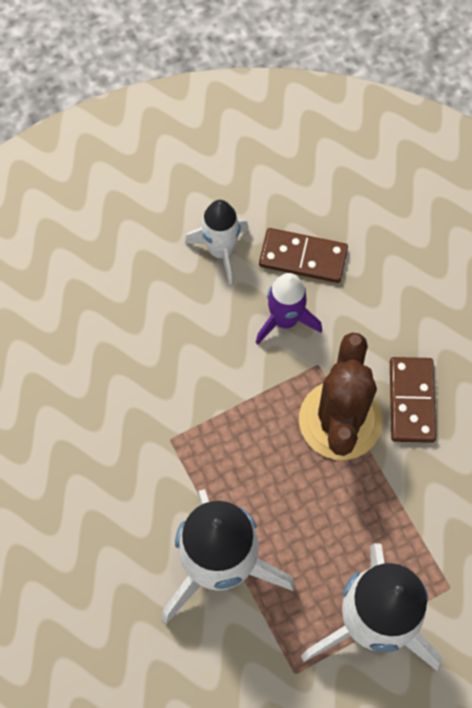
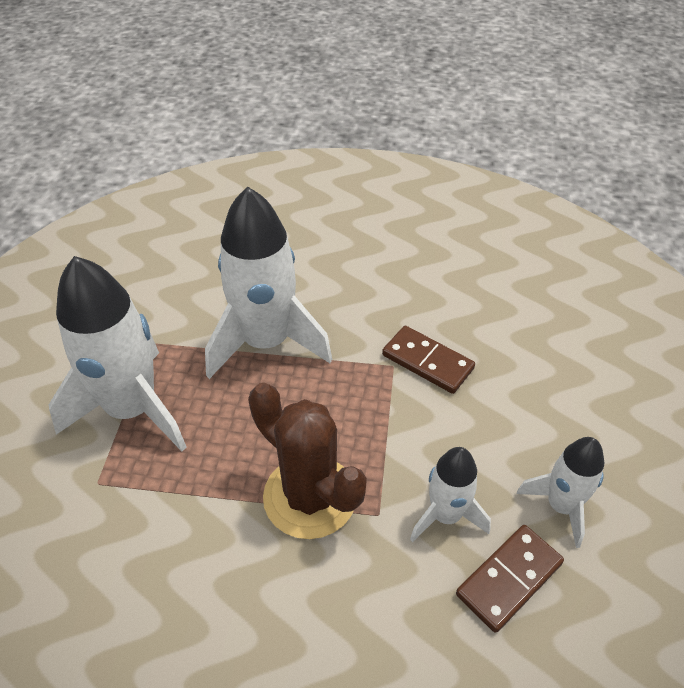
camera: 125 degrees right, 20 degrees down
purple rocket [256,273,322,345] -> white rocket [410,447,491,542]
brown domino [390,357,436,443] -> brown domino moved to [382,326,475,394]

